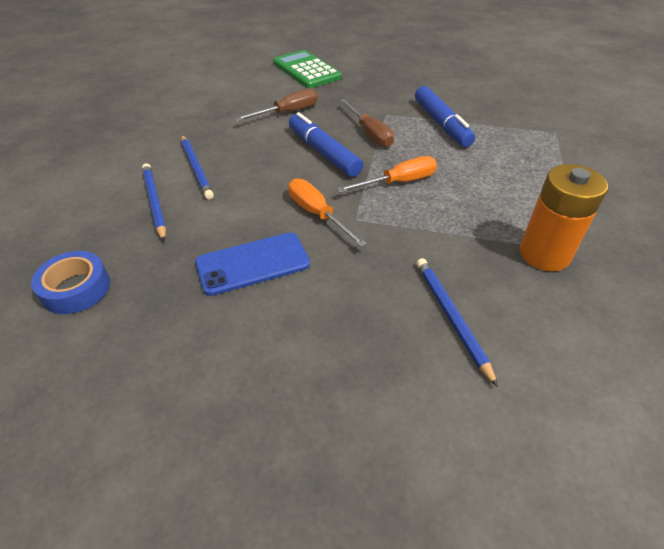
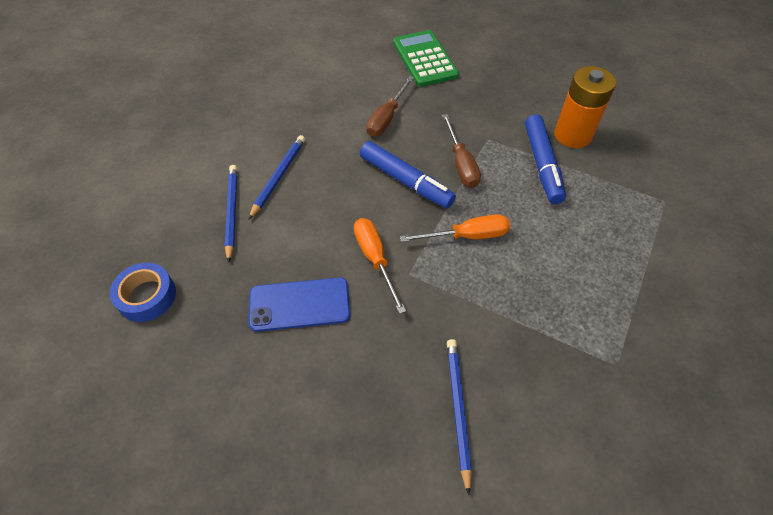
camera: 15 degrees right, 10 degrees up
blue pencil [181,135,214,200] -> blue pencil turned 150 degrees counterclockwise [249,135,305,219]
brown screwdriver [235,89,318,121] -> brown screwdriver turned 135 degrees clockwise [366,76,414,137]
blue marker [289,112,363,177] -> blue marker turned 150 degrees clockwise [360,141,456,208]
orange battery [519,164,608,271] -> orange battery moved to [554,66,616,148]

